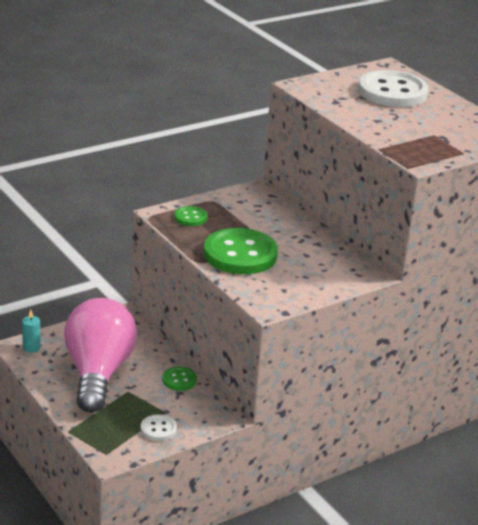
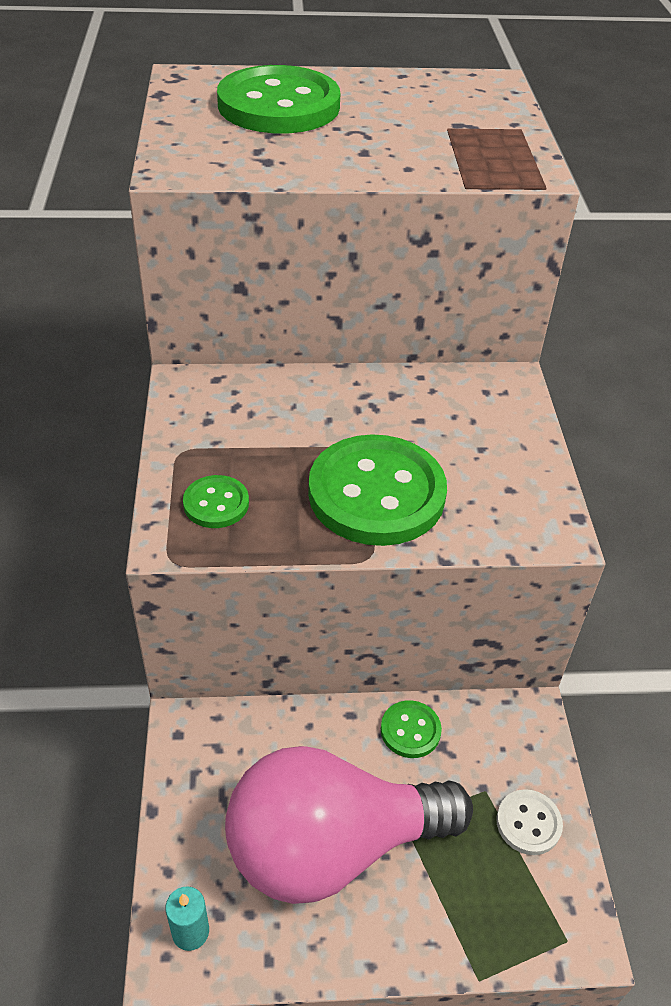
camera: 60 degrees left, 15 degrees up
pink light bulb [64,298,137,413] -> pink light bulb turned 45 degrees counterclockwise [225,746,473,904]
white button [358,70,429,107] -> green button [217,65,340,133]

